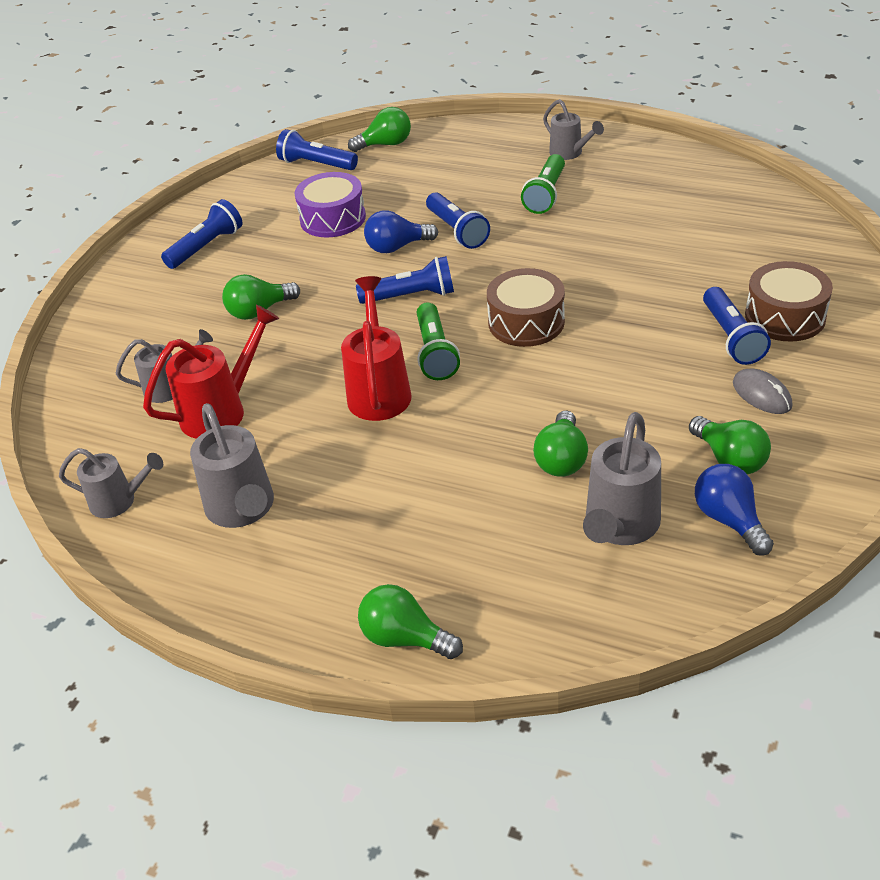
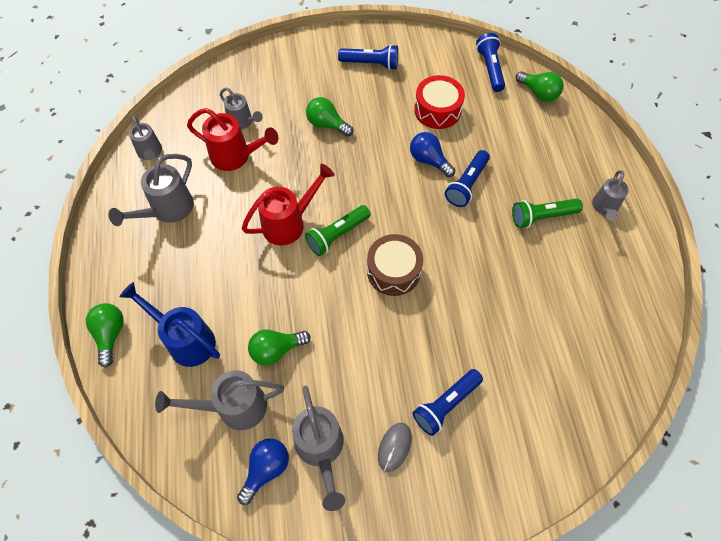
camera: 55 degrees right, 20 degrees up
purple drum [294,172,366,238] -> red drum [414,75,465,129]
blue flashlight [356,256,454,304] -> none
green light bulb [689,416,771,475] -> grey watering can [292,385,345,511]
brown drum [745,261,833,342] -> none
none -> blue watering can [120,282,220,367]

